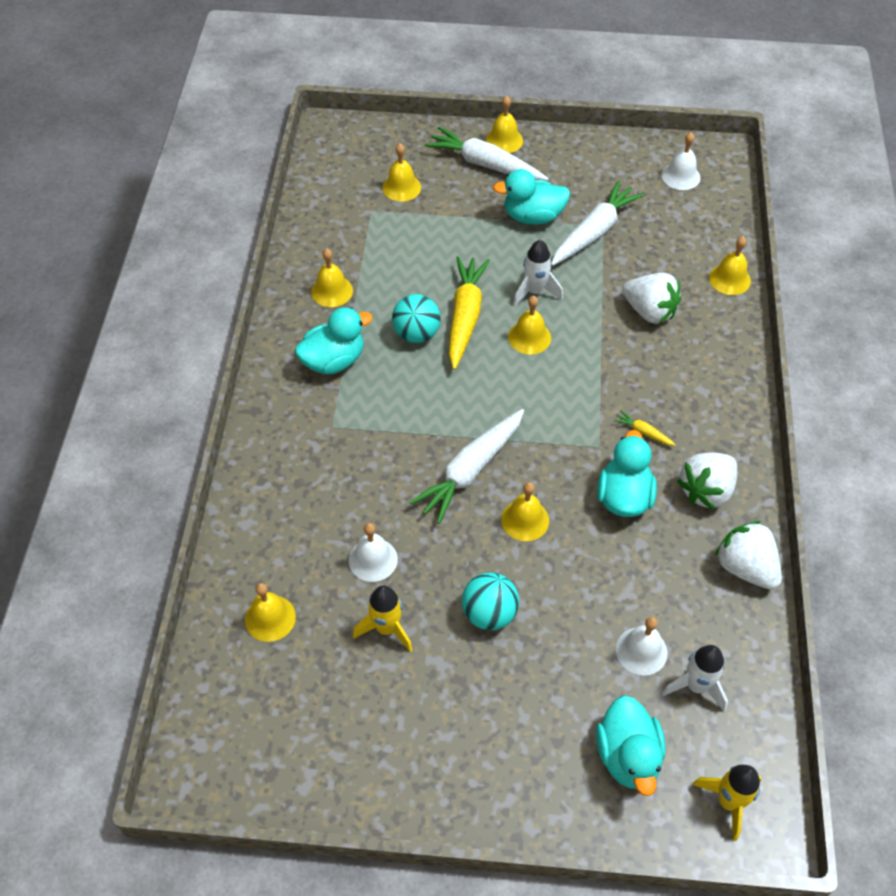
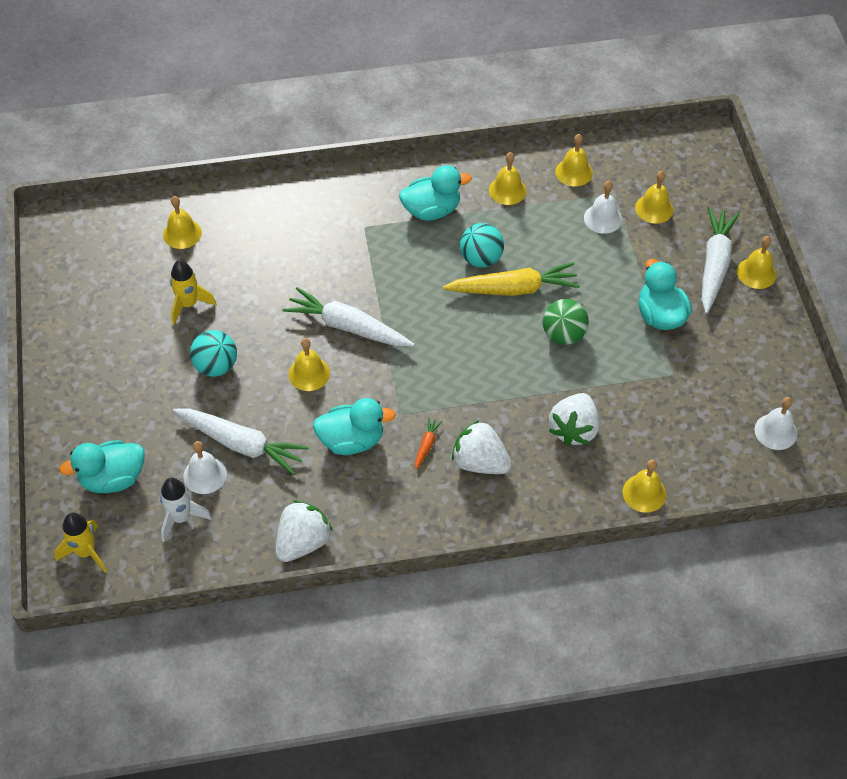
camera: 75 degrees right, 0 degrees up
turquoise duck [295,307,373,375] -> turquoise duck turned 60 degrees counterclockwise [399,165,471,221]
white bell [349,523,398,582] -> white bell moved to [584,181,622,234]
yellow bell [508,296,551,354] -> yellow bell moved to [555,134,593,186]
white rocket [513,240,563,307] -> green ball [543,299,589,345]
white carrot [551,180,644,266] -> white carrot moved to [173,408,309,475]
yellow carrot [614,411,676,446] -> orange carrot [415,417,442,470]
white strawberry [677,452,737,510] -> white strawberry moved to [452,420,512,474]

